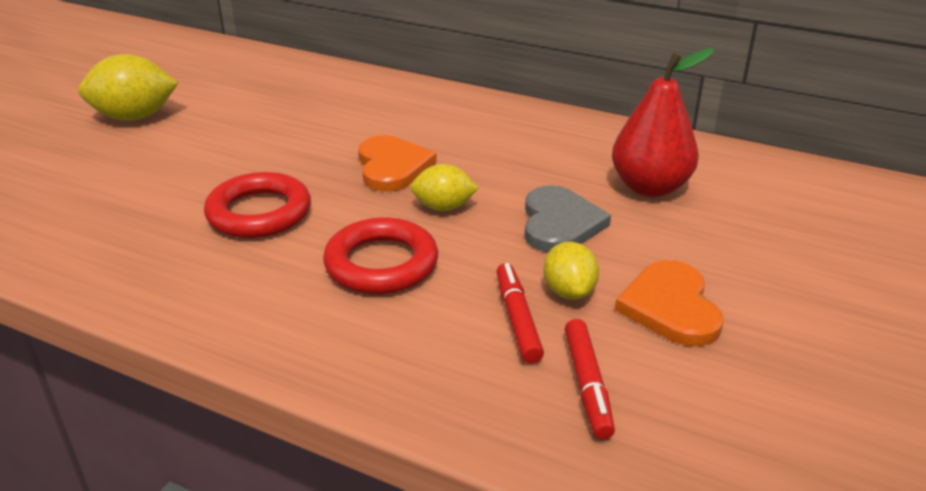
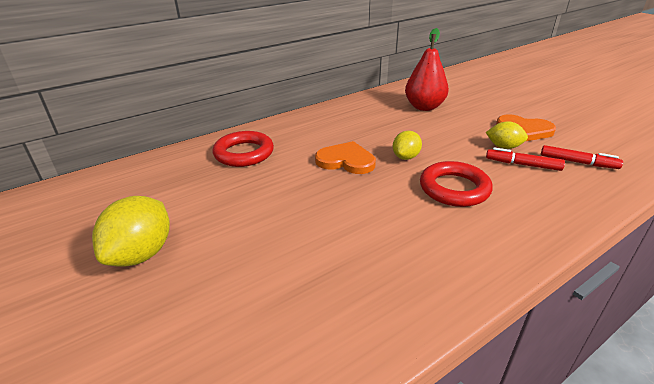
camera: 60 degrees left, 0 degrees up
red ring [204,172,311,238] -> red ring moved to [213,131,274,167]
grey heart [525,185,611,252] -> none

